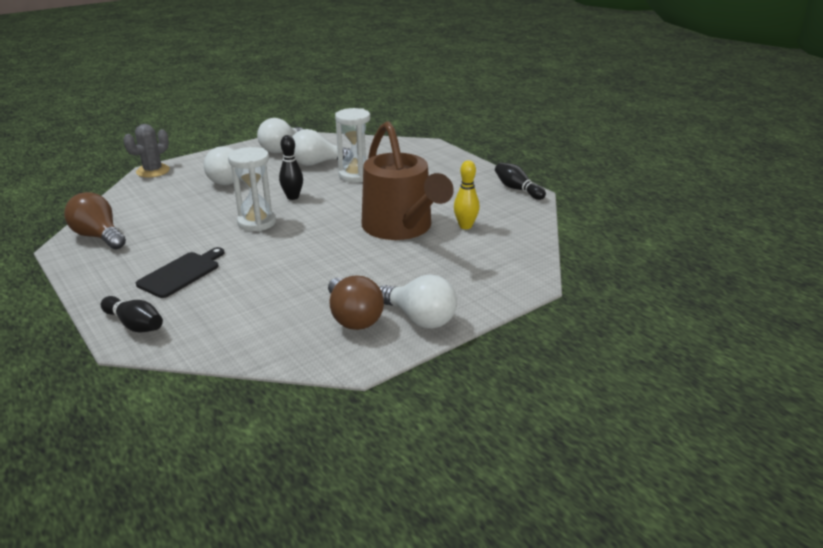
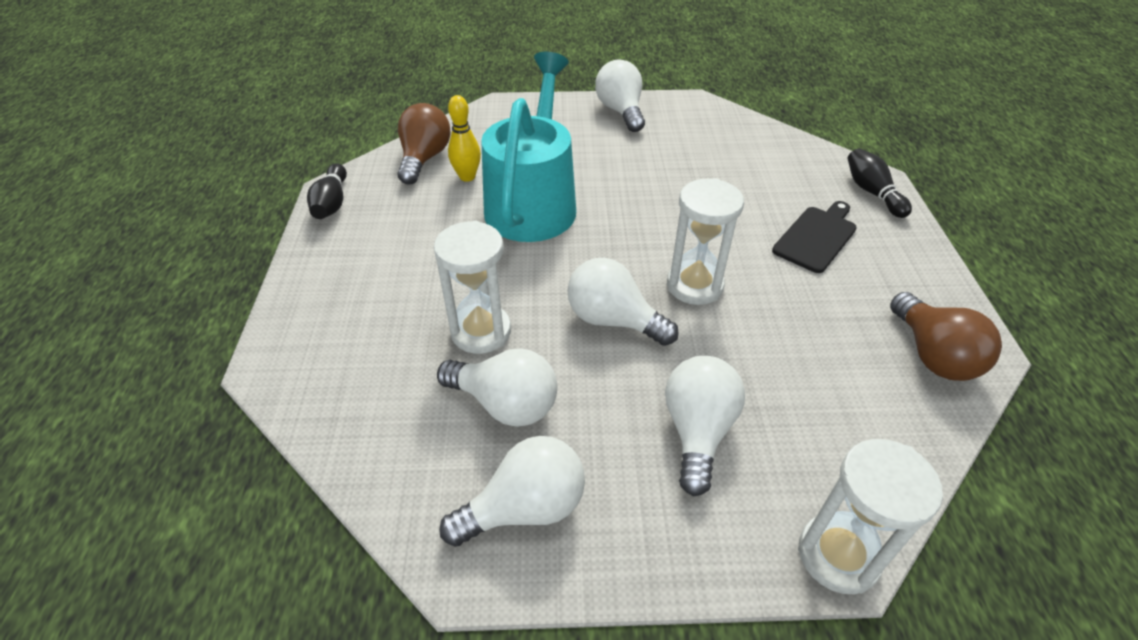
camera: 145 degrees left, 15 degrees up
grey cactus [123,124,170,178] -> white hourglass [798,439,943,594]
black cutting board [136,247,225,298] -> black cutting board turned 150 degrees clockwise [772,201,857,273]
black bowling pin [279,135,303,200] -> white light bulb [567,258,679,346]
brown light bulb [328,276,384,330] -> brown light bulb moved to [397,103,451,184]
brown watering can [362,121,454,240] -> turquoise watering can [481,52,576,242]

